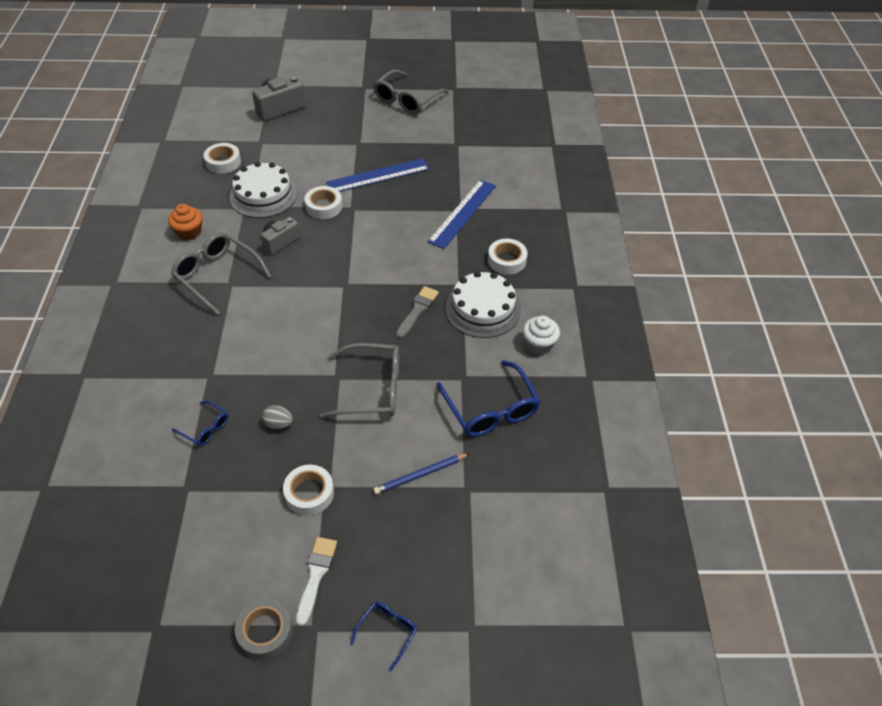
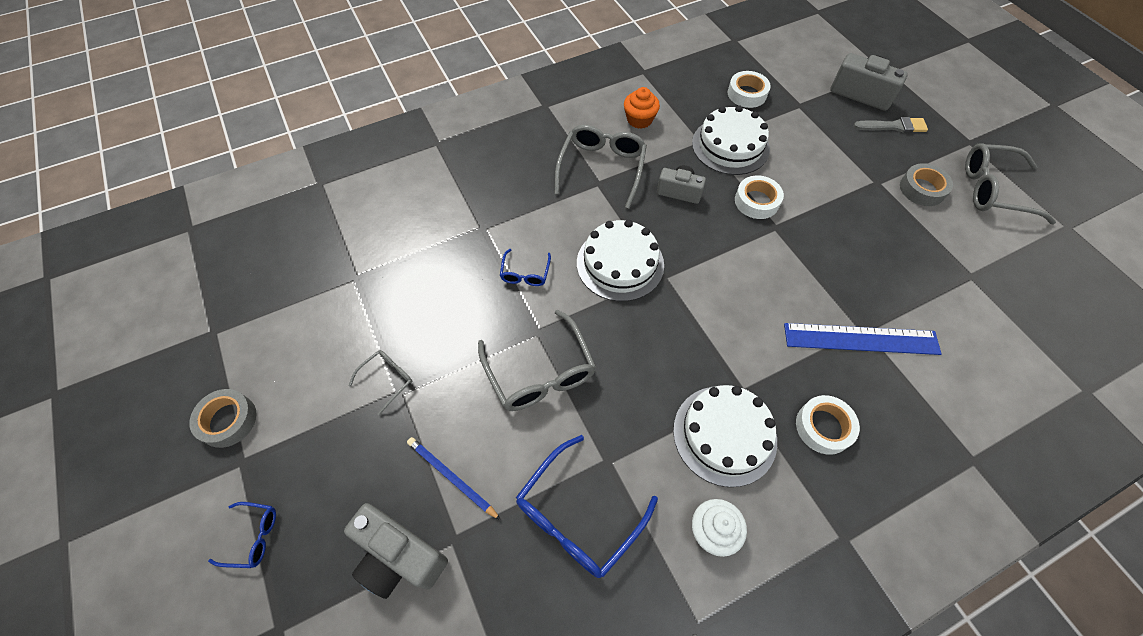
camera: 65 degrees right, 10 degrees up
blue glasses [172,401,228,446] -> blue glasses moved to [500,249,551,286]
grey egg [262,405,293,429] -> none
white tape [283,465,334,516] -> grey glasses [348,350,412,416]
white brush [296,537,337,626] -> none
blue ruler [326,158,430,192] -> none
grey brush [396,286,439,339] -> grey brush moved to [853,117,928,133]
none -> grey camera [344,503,448,599]
none -> white cake [577,220,664,301]
none -> grey tape [900,163,953,206]

